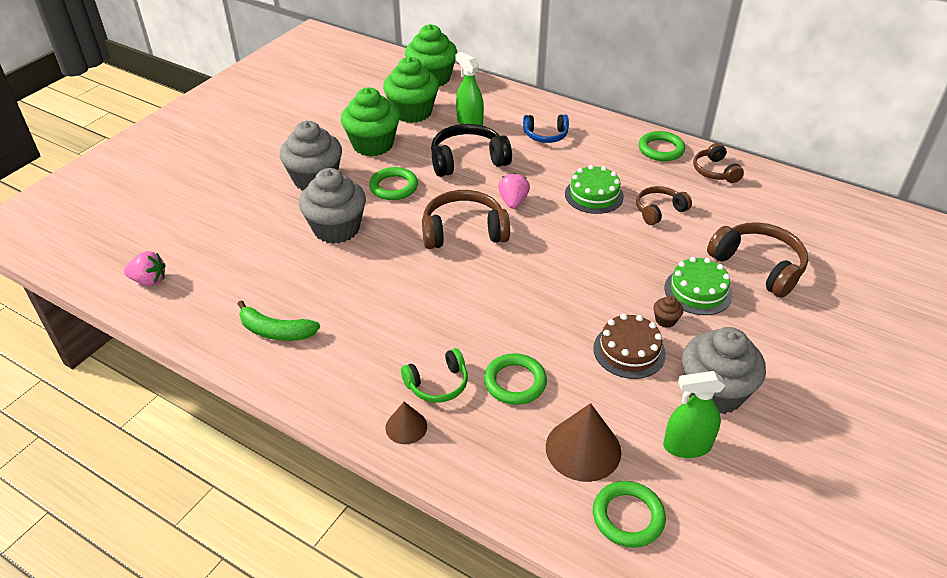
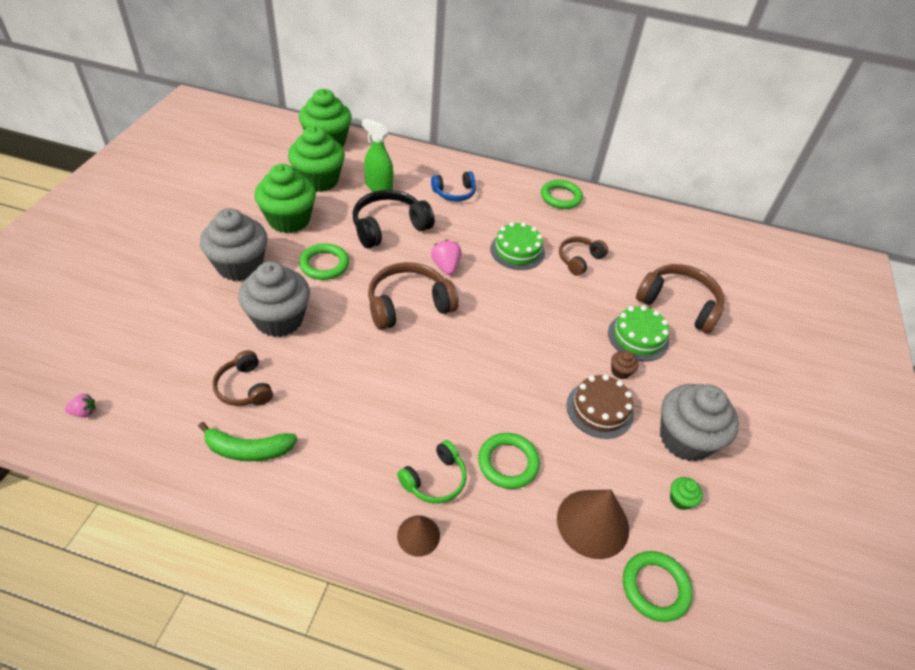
camera: 20 degrees left, 5 degrees up
pink strawberry [124,251,166,286] -> pink strawberry [65,394,96,418], size x0.62
green spray bottle [663,371,725,458] -> green cupcake [670,477,703,510]
brown headphones [693,143,744,183] -> brown headphones moved to [212,350,273,406]

